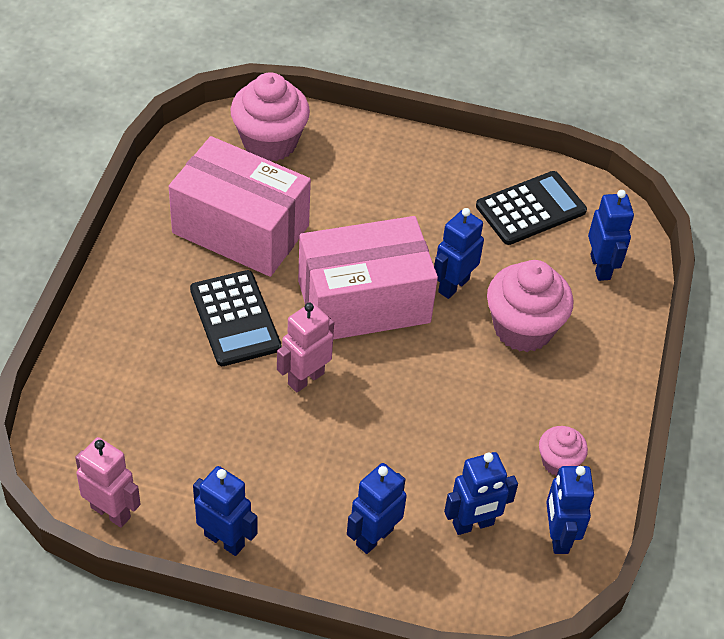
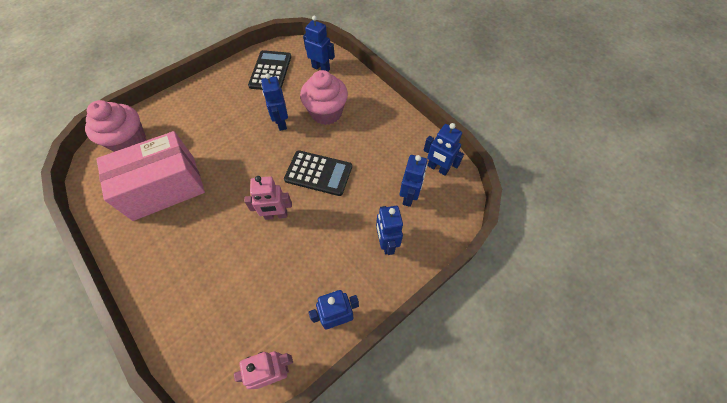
camera: 50 degrees left, 10 degrees up
black calculator [190,270,281,366] -> black calculator moved to [284,150,352,196]
pink robot [277,303,334,392] -> pink robot turned 90 degrees counterclockwise [244,176,292,220]
pink box [298,216,438,340] -> none
pink cupcake [539,426,588,476] -> none

